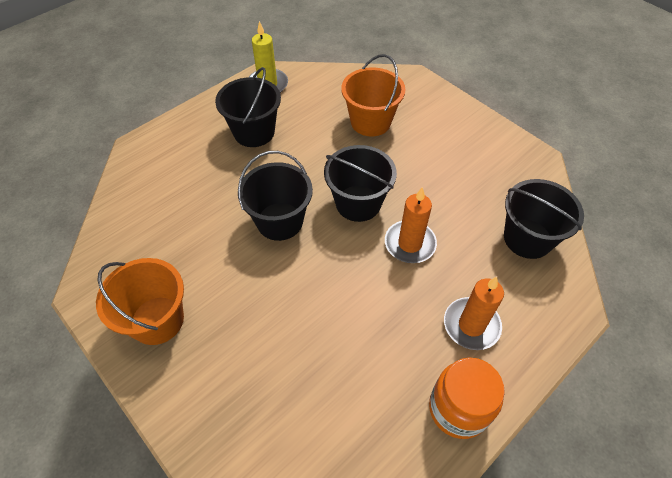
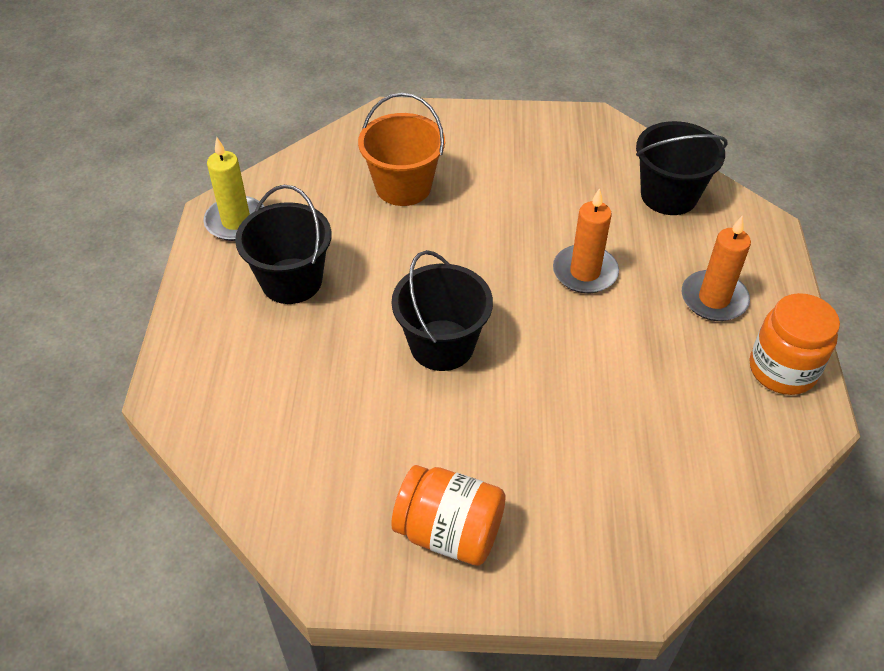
camera: 45 degrees left, 5 degrees down
orange bucket [96,258,184,345] -> orange jar [391,465,506,566]
black bucket [324,145,397,222] -> none

